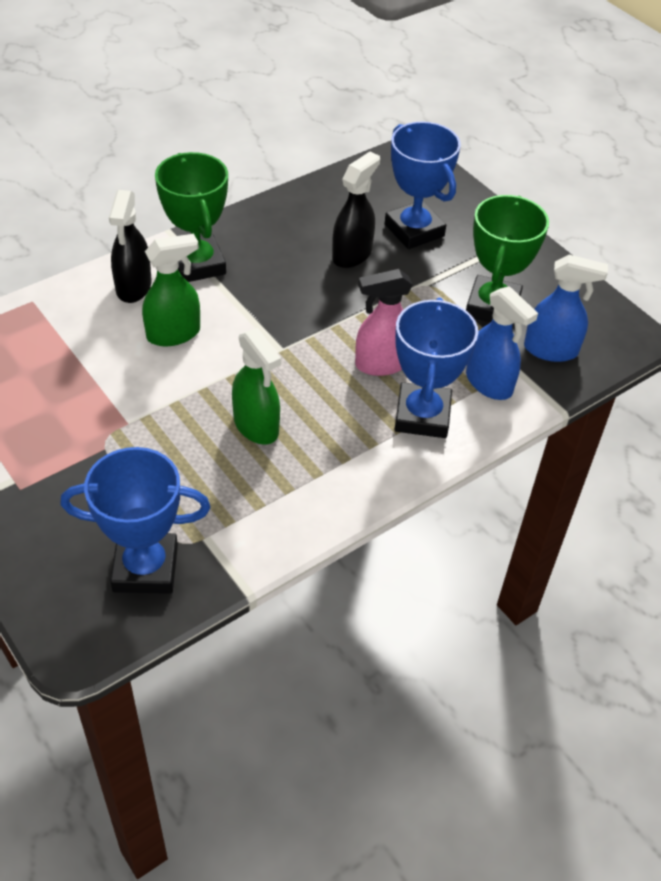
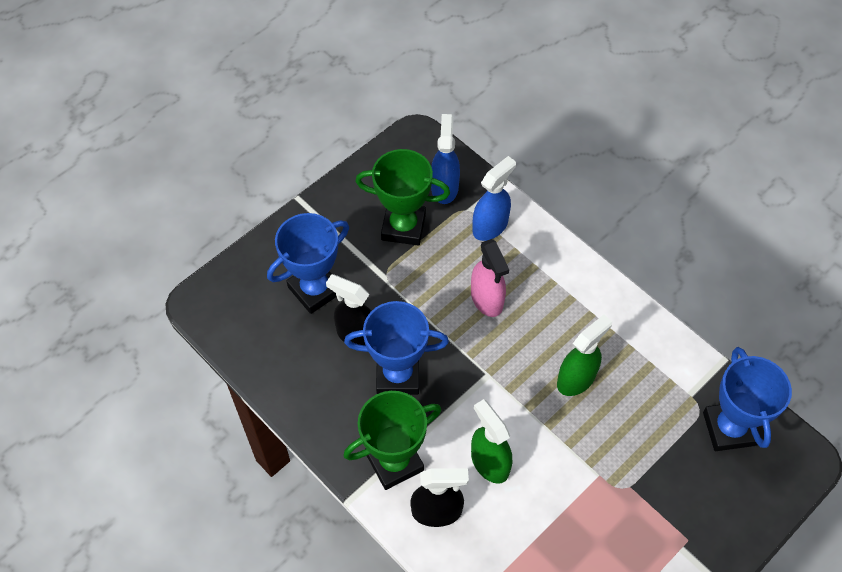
camera: 95 degrees left, 10 degrees up
blue trophy [394,298,478,438] -> blue trophy moved to [344,301,449,395]

